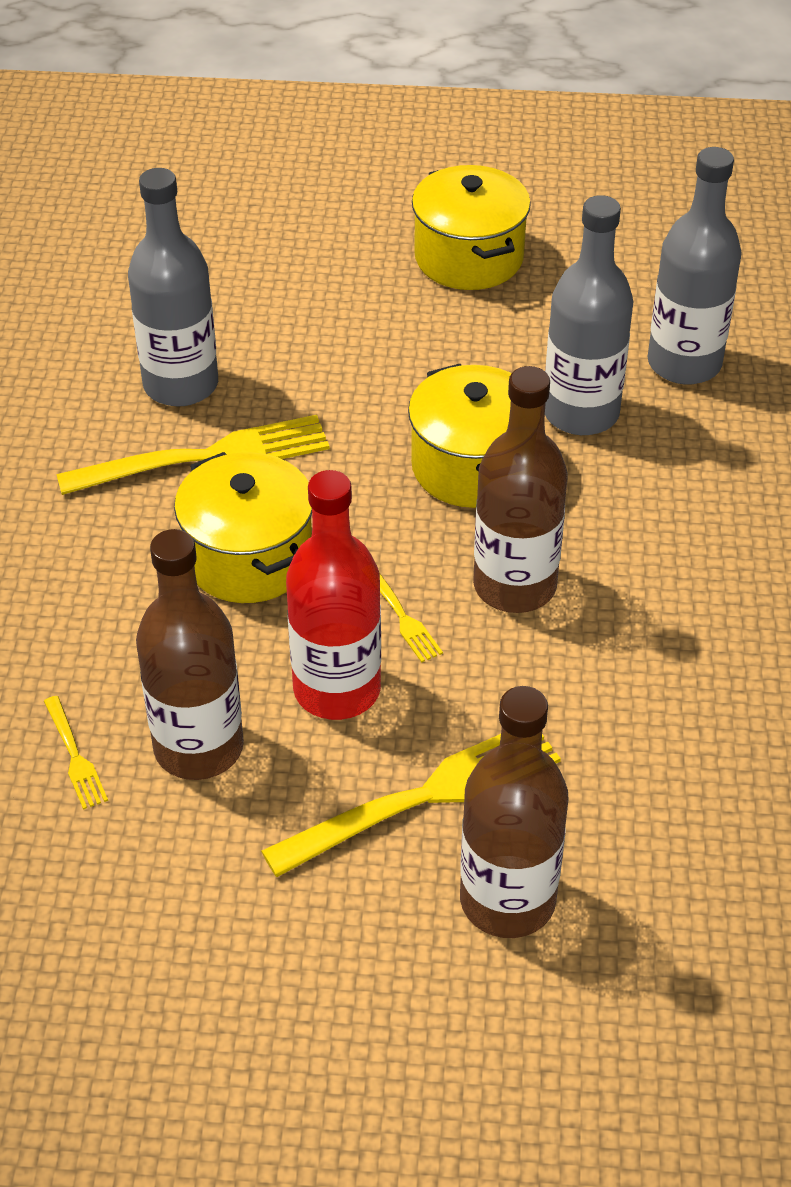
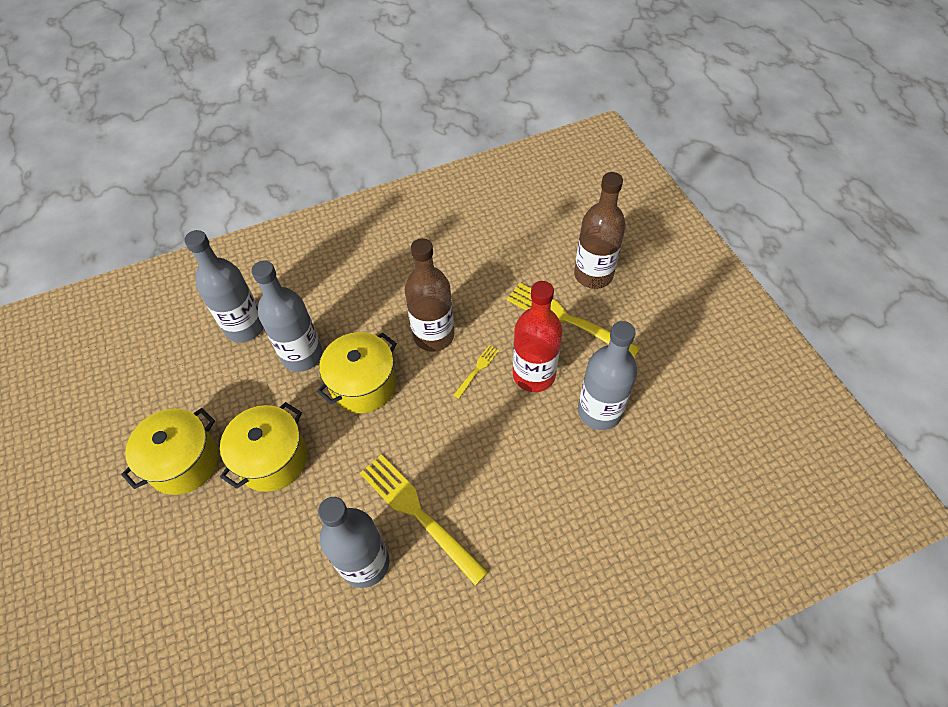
camera: 115 degrees left, 10 degrees up
yellow fork [44,696,108,810] -> none
brown bottle [136,529,244,780] -> grey bottle [578,321,637,430]
yellow pot [174,452,312,603] -> yellow pot moved to [220,402,307,492]

